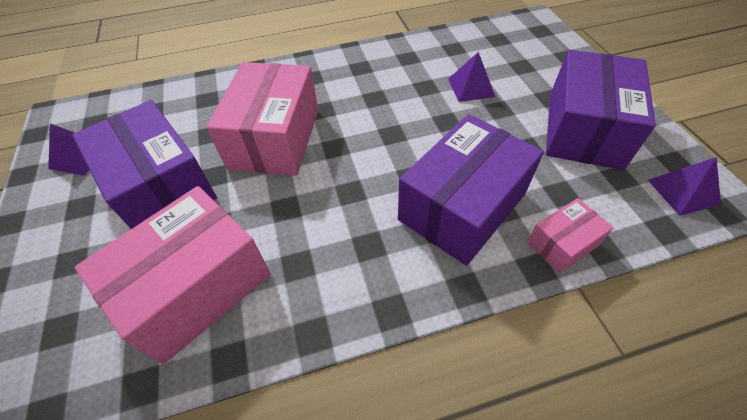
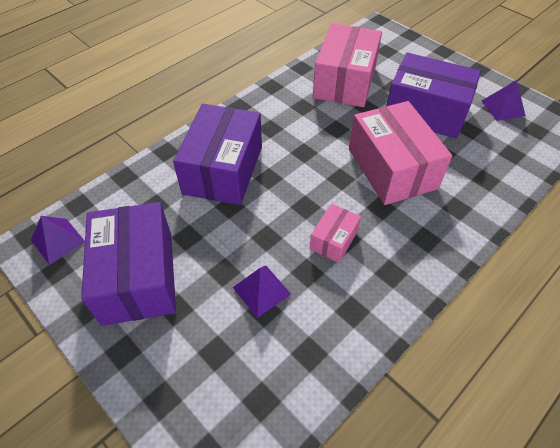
camera: 150 degrees right, 0 degrees up
pink box [527,198,614,273] -> pink box moved to [310,204,361,263]

